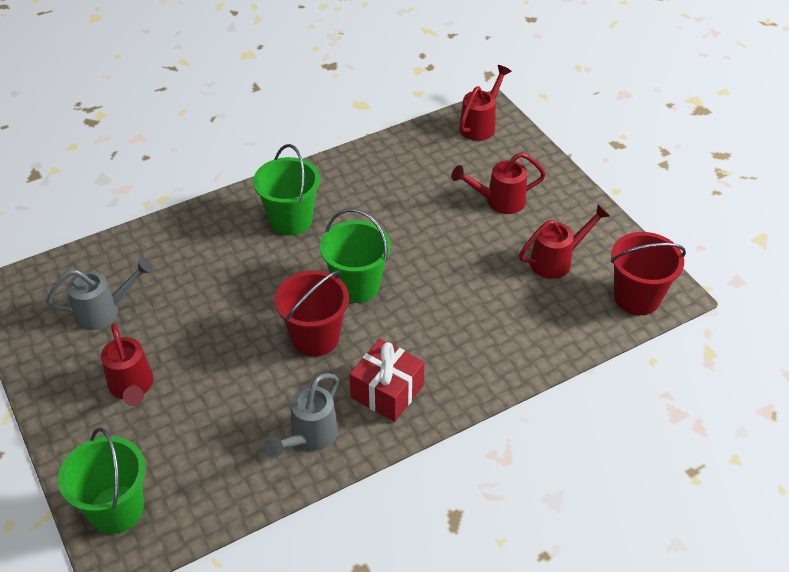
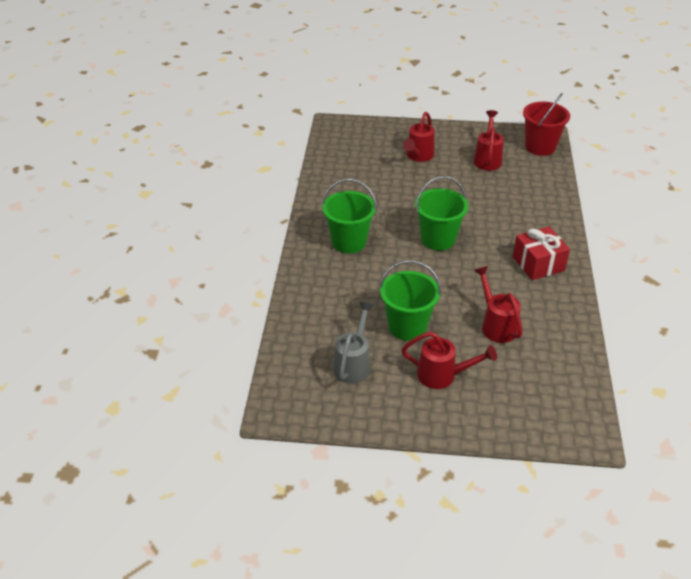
camera: 55 degrees left, 5 degrees down
green bucket [58,427,146,534] -> green bucket moved to [379,260,441,341]
grey watering can [264,373,339,457] -> none
red bucket [275,270,349,357] -> none
red watering can [459,65,511,141] -> red watering can moved to [474,266,523,343]

